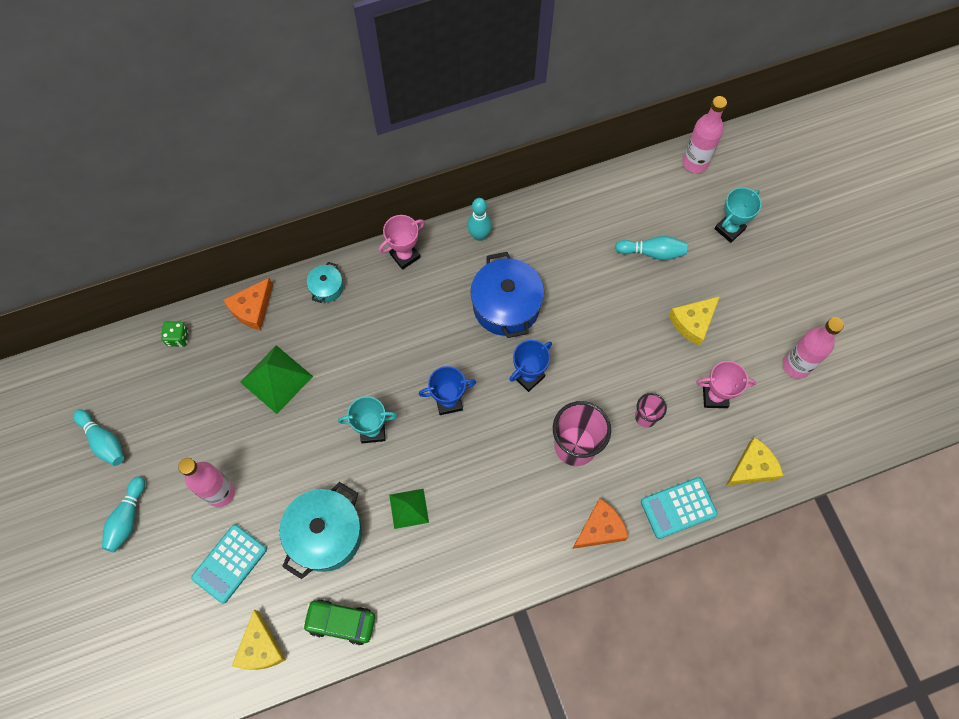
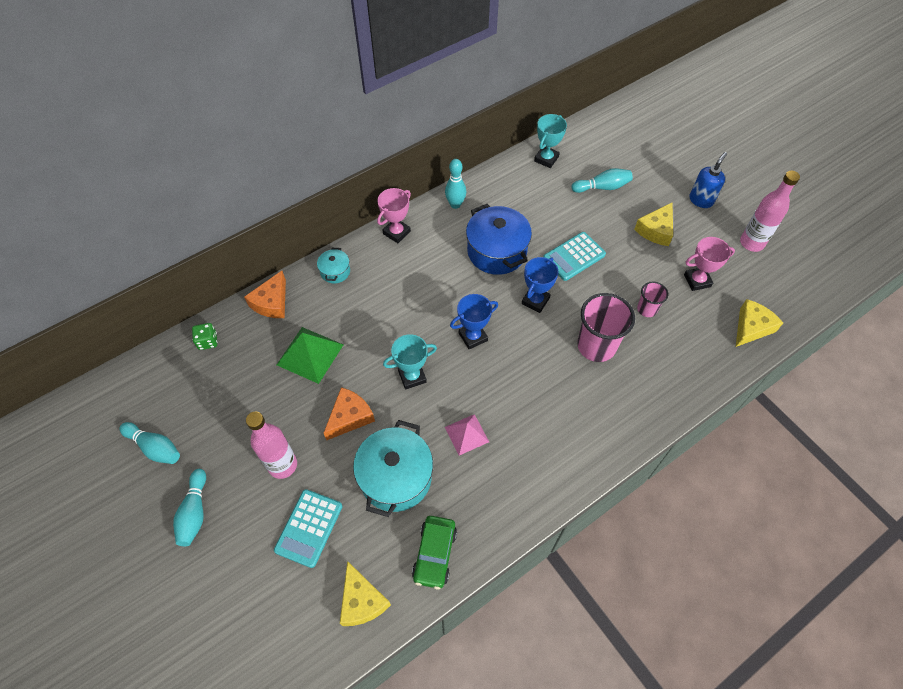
camera: 15 degrees left, 10 degrees down
green car [303,599,375,645] -> green car turned 75 degrees counterclockwise [412,516,457,589]
green pyramid [389,489,429,529] -> pink pyramid [445,414,489,456]
orange cheese [572,498,629,549] -> orange cheese moved to [324,387,375,440]
turquoise calculator [641,477,718,539] -> turquoise calculator moved to [543,232,606,281]
pink bottle [683,96,727,173] -> none
turquoise trophy [714,187,761,243] -> turquoise trophy moved to [534,114,567,168]
none -> blue soap dispenser [690,152,727,208]

